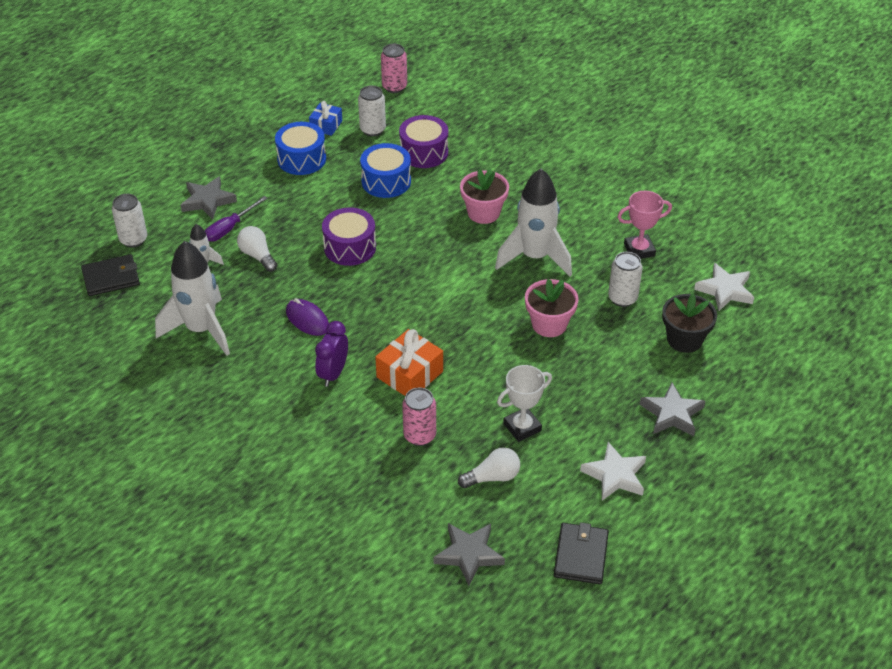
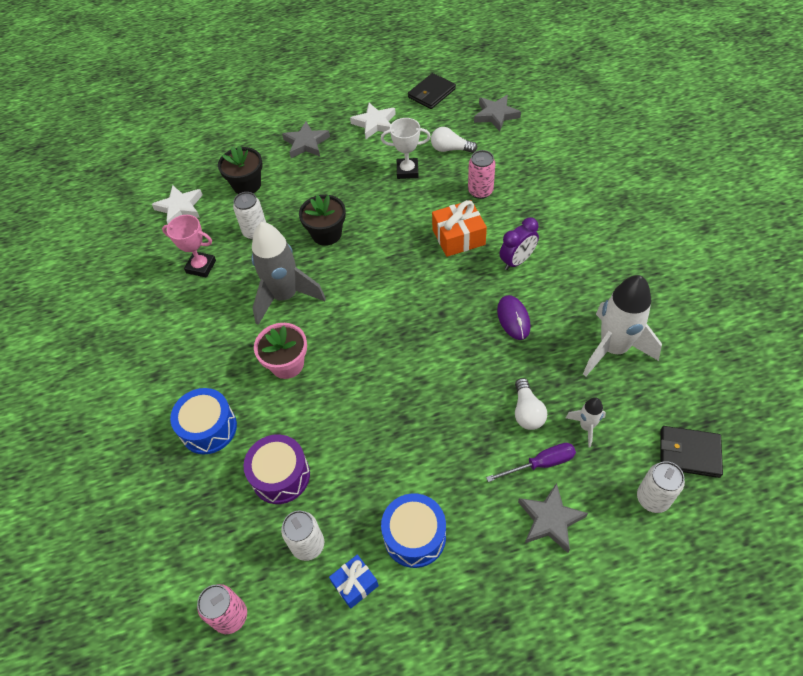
camera: 145 degrees left, 10 degrees up
purple drum [322,207,376,266] -> none
blue drum [360,143,411,198] -> blue drum moved to [170,388,237,454]
white rocket [495,169,572,277] -> grey rocket [252,222,326,325]
pink flower pot [525,279,579,337] -> black flower pot [299,195,346,246]

